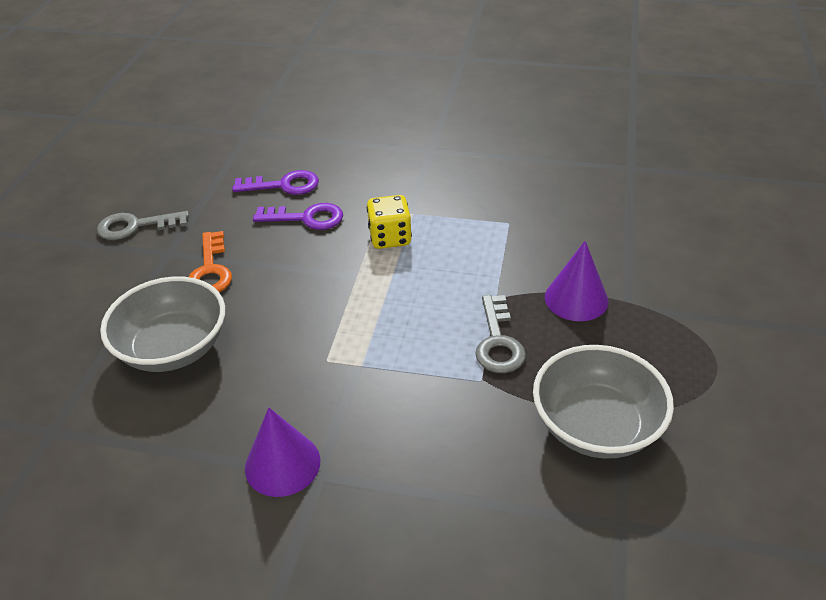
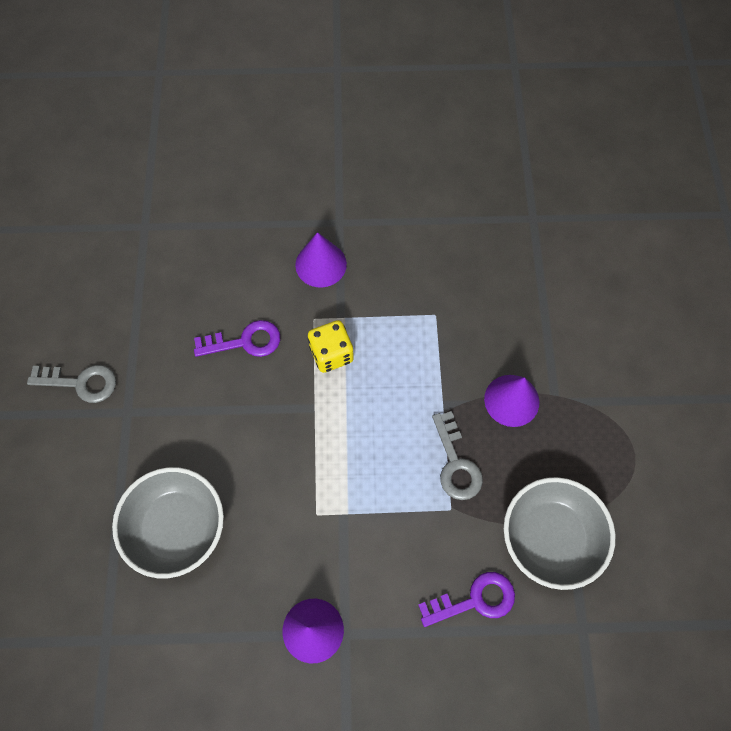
camera: 15 degrees left, 25 degrees up
grey key [97,211,189,240] -> grey key turned 150 degrees counterclockwise [27,365,116,403]
orange key [189,231,232,292] -> none
purple key [232,170,319,195] -> purple key moved to [418,572,515,627]
none -> purple cone [295,232,347,288]

